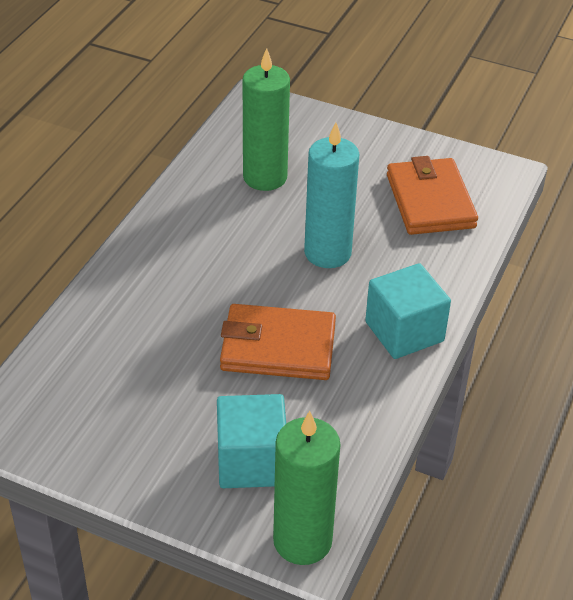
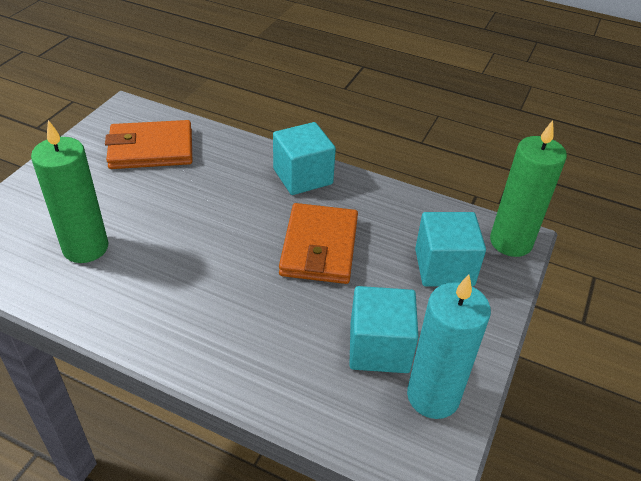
camera: 90 degrees left, 0 degrees up
turquoise candle [304,122,359,268] -> turquoise candle moved to [407,275,491,419]
none -> turquoise cube [349,286,419,373]

